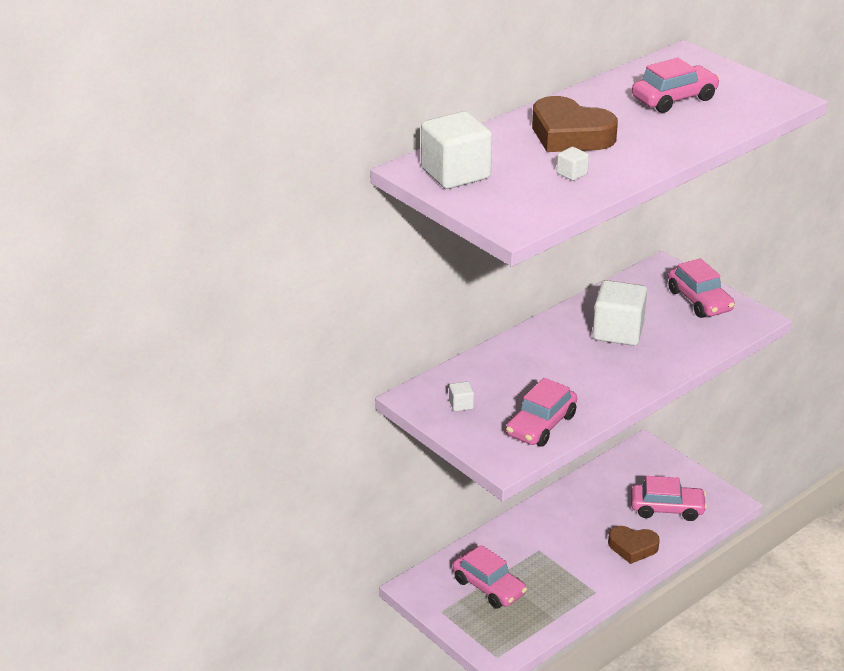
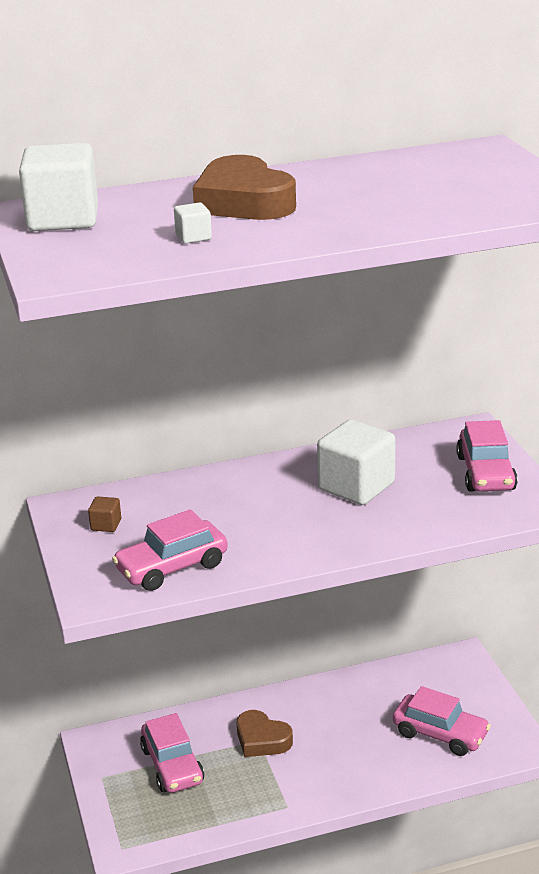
camera: 25 degrees right, 5 degrees down
white cube [449,381,474,411] -> brown cube [88,496,121,532]
brown heart [608,526,660,564] -> brown heart moved to [237,710,293,757]
pink car [632,58,720,113] -> none

